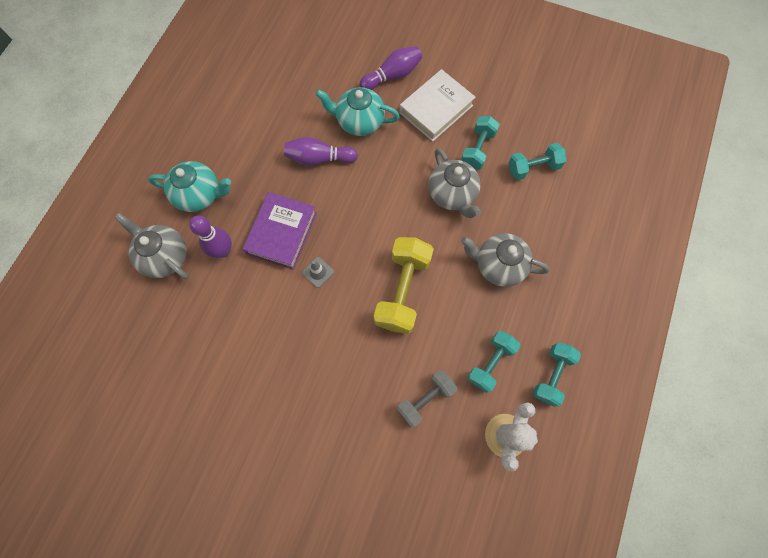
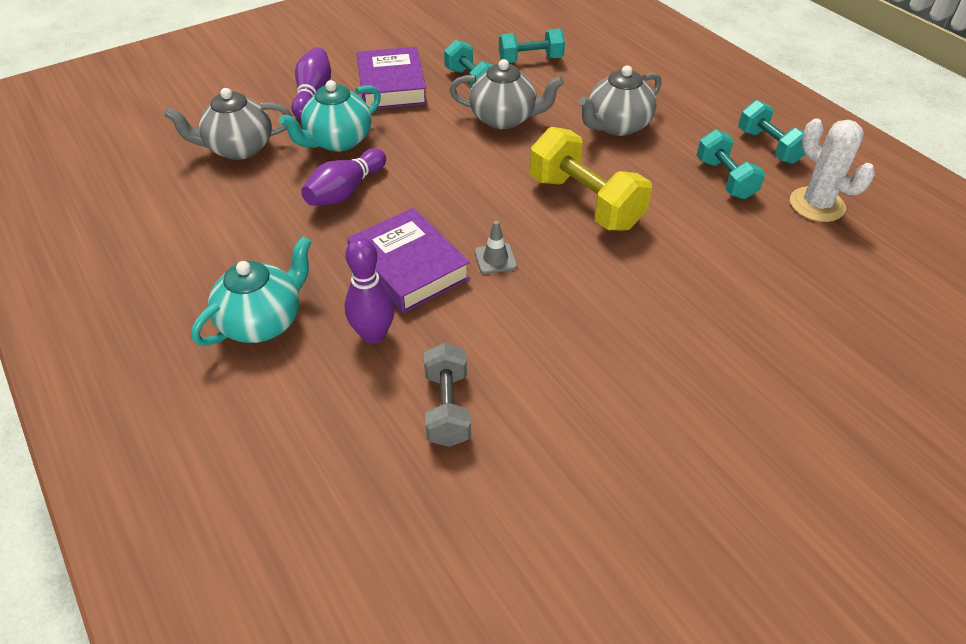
camera: 55 degrees left, 25 degrees down
grey teapot [114,213,189,279] -> grey teapot moved to [164,88,292,160]
grey dumbbell [397,370,457,427] -> grey dumbbell moved to [424,343,471,447]
white book [400,69,476,142] -> purple book [357,47,427,109]
turquoise dumbbell [508,143,567,180] -> turquoise dumbbell turned 60 degrees clockwise [499,28,565,63]

